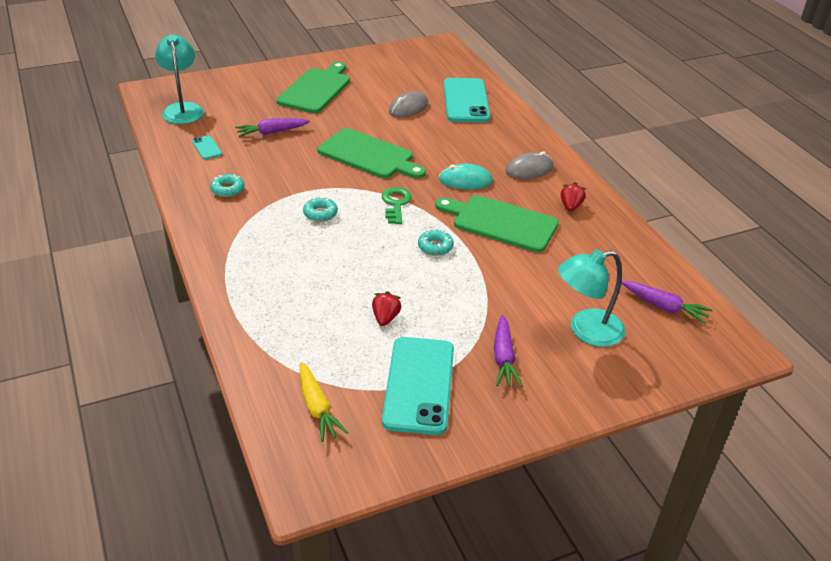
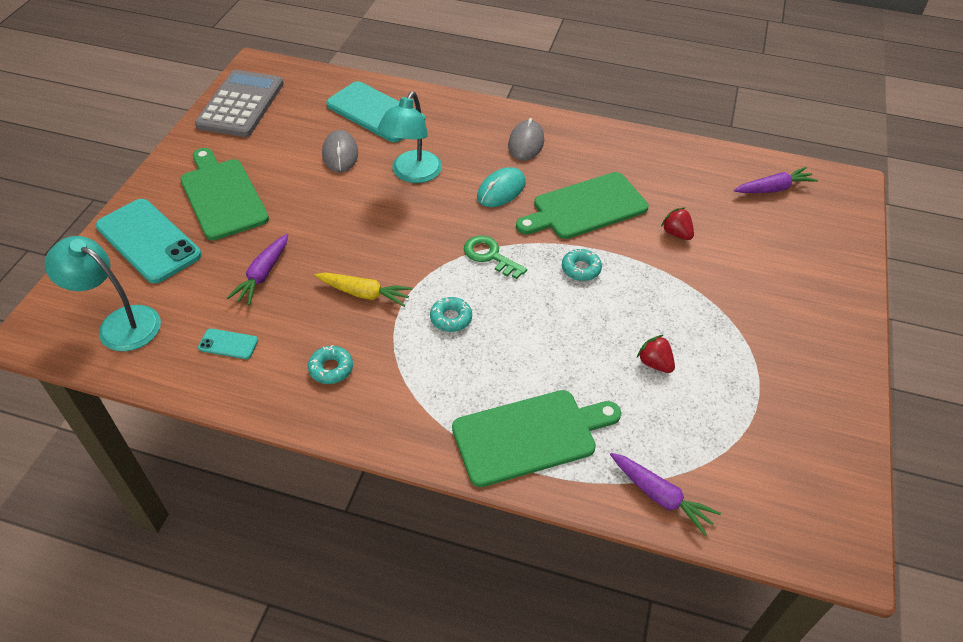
camera: 50 degrees left, 10 degrees up
yellow carrot [300,362,348,442] -> yellow carrot moved to [314,273,413,307]
green cutting board [317,128,426,179] -> green cutting board moved to [452,390,621,487]
turquoise phone [382,337,454,435] -> turquoise phone moved to [96,199,202,284]
purple carrot [494,315,523,387] -> purple carrot moved to [610,453,721,536]
turquoise lamp [558,249,626,347] -> turquoise lamp moved to [378,92,442,183]
red strawberry [560,182,586,211] -> red strawberry moved to [661,207,694,240]
none -> grey calculator [195,70,284,137]

